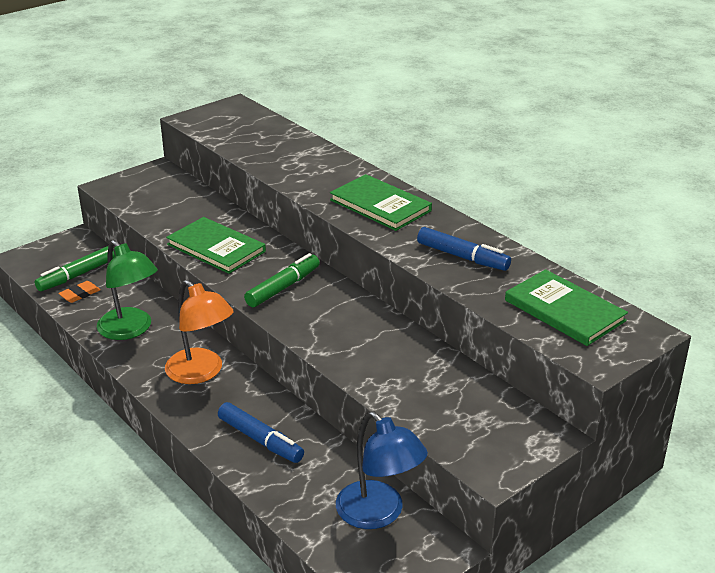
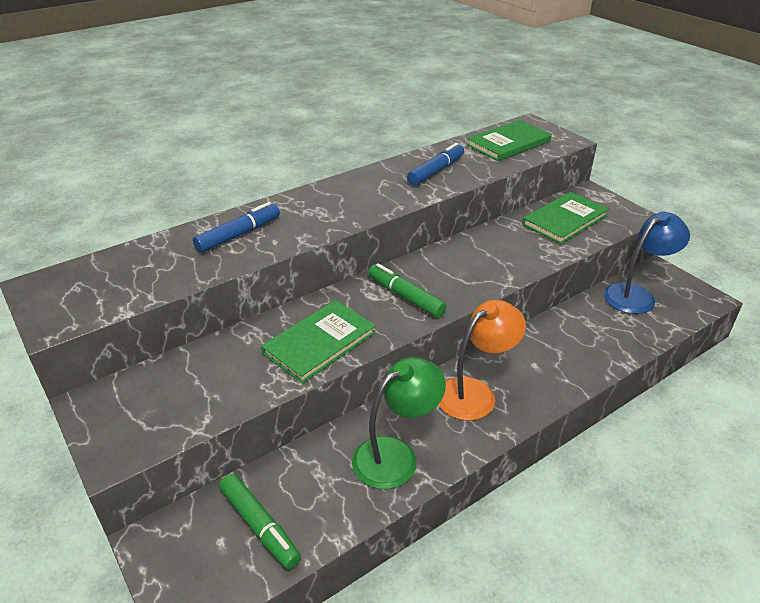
camera: 85 degrees left, 5 degrees up
orange eraser [58,281,100,303] -> none
blue marker [218,402,304,463] -> blue marker moved to [193,202,280,253]
green book [330,174,432,231] -> green book moved to [522,192,609,244]

